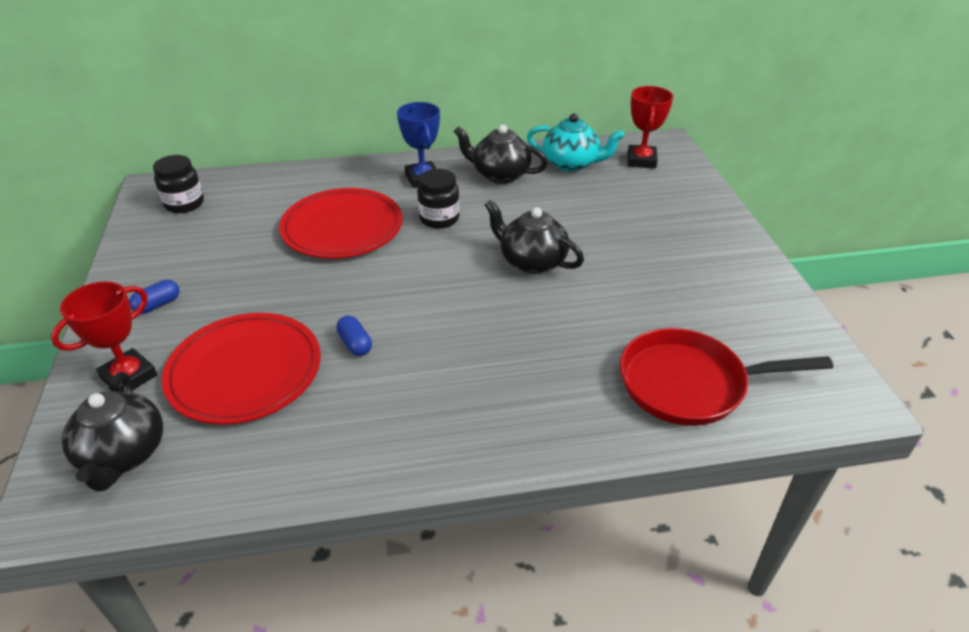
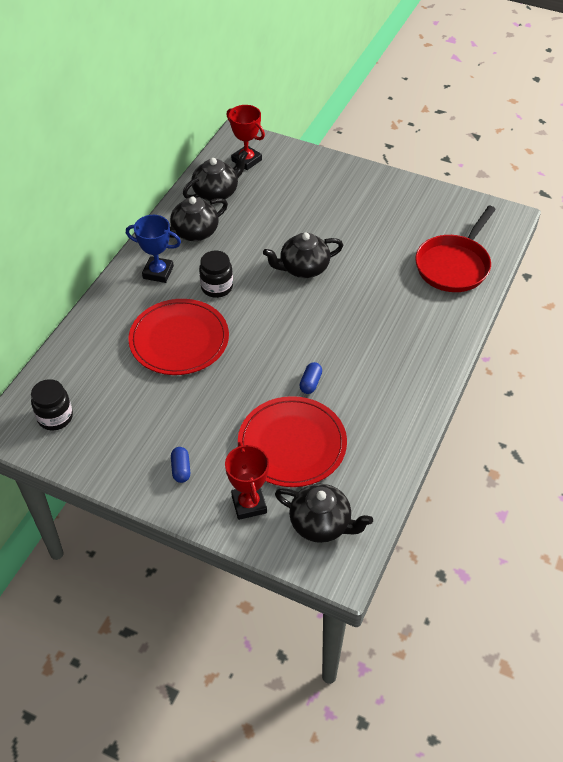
camera: 55 degrees left, 10 degrees up
blue capsule [336,315,372,356] -> blue capsule turned 75 degrees counterclockwise [299,362,322,394]
turquoise teapot [527,113,624,172] -> black teapot [183,150,248,201]

